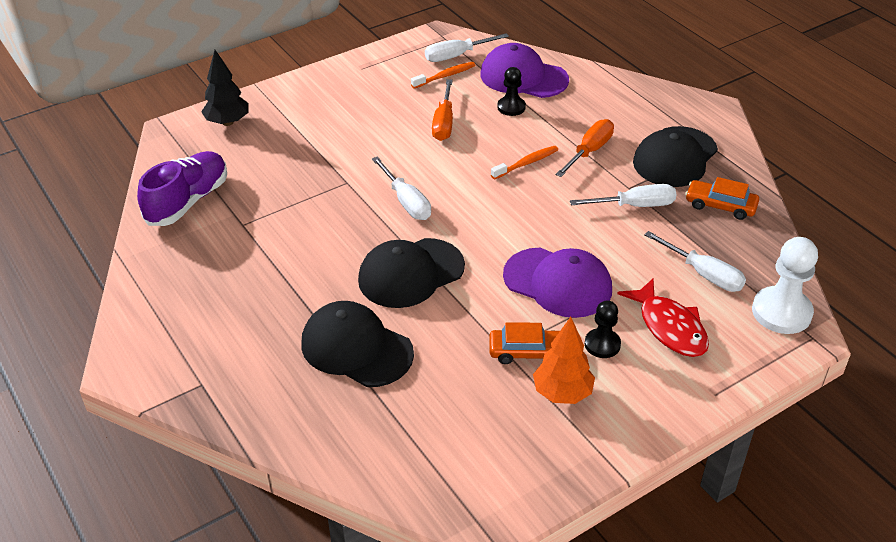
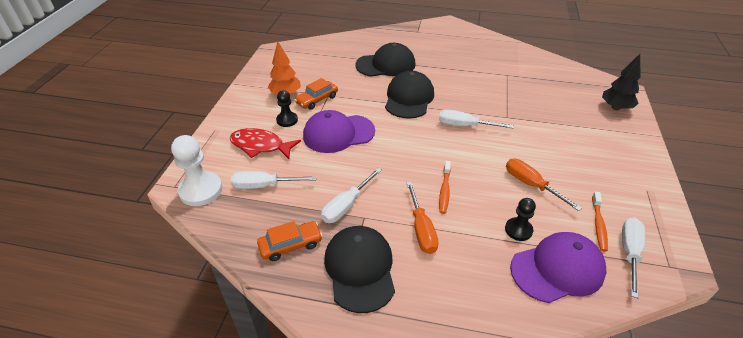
camera: 135 degrees right, 0 degrees up
purple shoe [137,151,227,226] -> none

